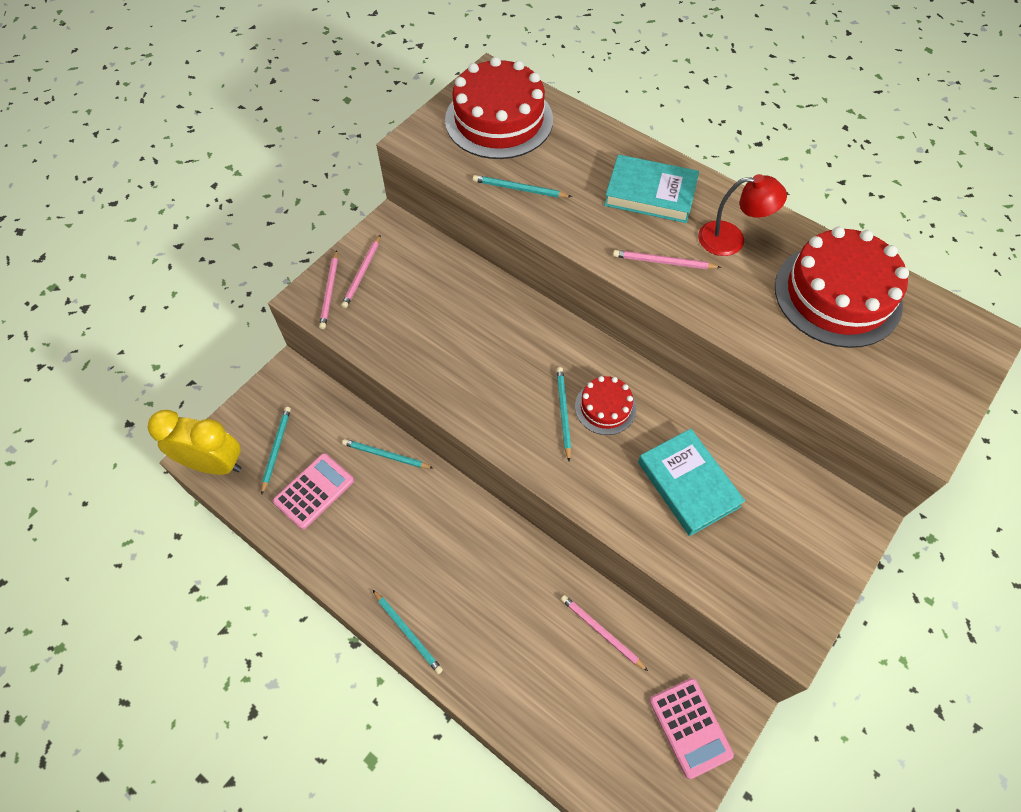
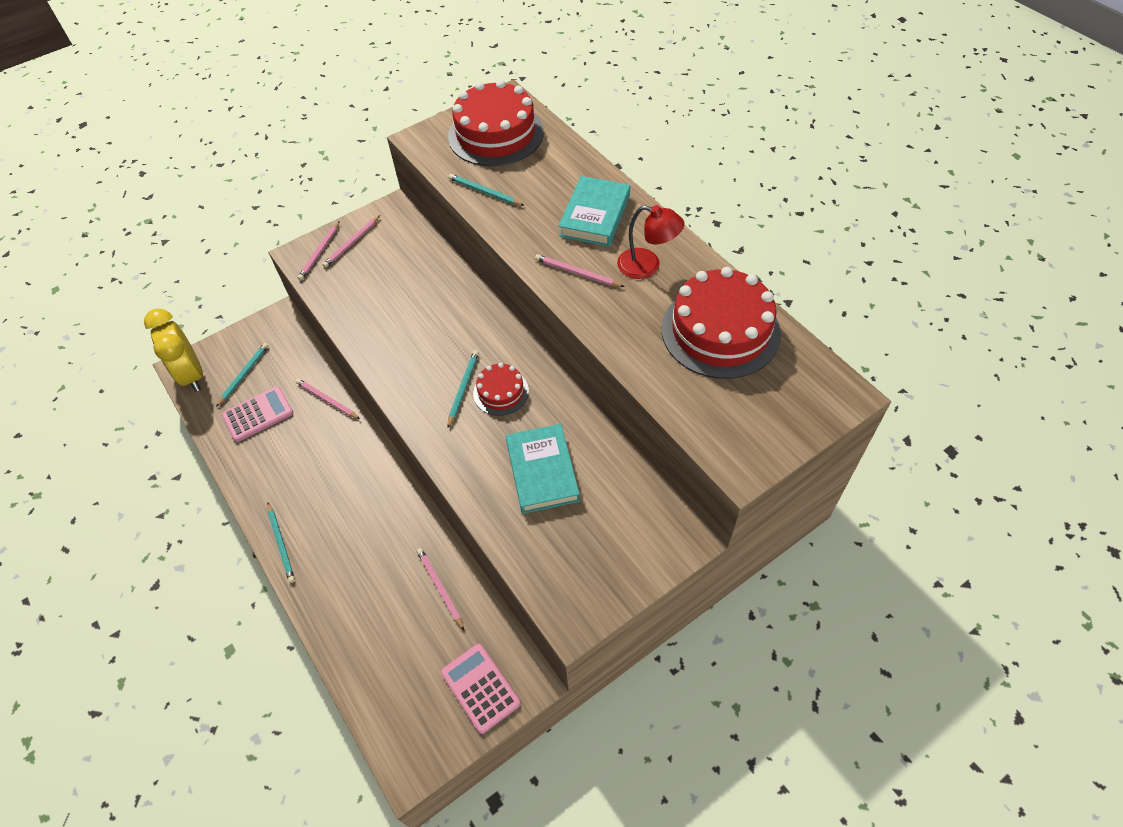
camera: 20 degrees right, 5 degrees down
yellow clock [148,410,241,475] -> yellow clock turned 150 degrees counterclockwise [144,308,203,392]
turquoise pencil [342,439,433,469] -> pink pencil [296,379,360,419]
turquoise book [604,155,699,223] -> turquoise book turned 75 degrees clockwise [558,176,630,246]
pink calculator [649,678,734,779] -> pink calculator turned 150 degrees clockwise [441,644,521,734]

